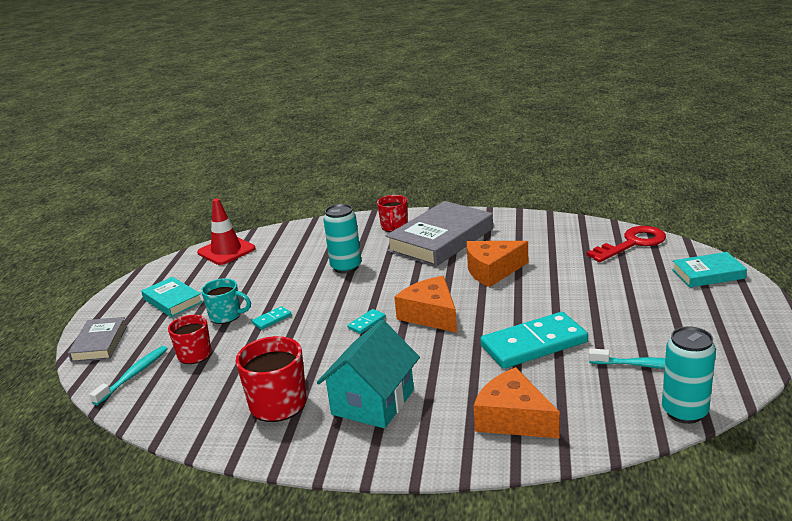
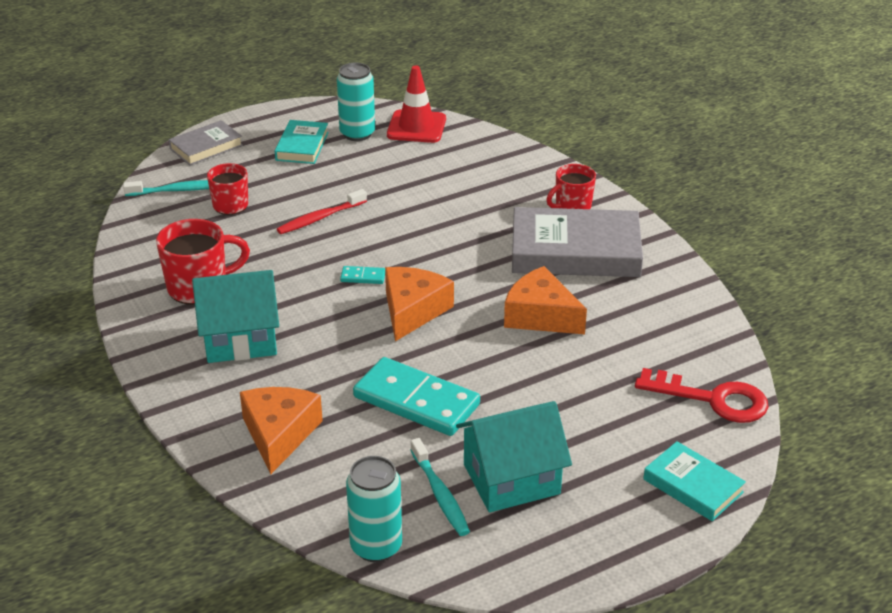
camera: 50 degrees right, 10 degrees up
turquoise mug [201,278,251,324] -> none
turquoise domino [252,306,292,330] -> red toothbrush [277,189,367,234]
turquoise can [323,204,361,273] -> turquoise can moved to [337,63,375,141]
none -> turquoise house [456,401,572,512]

